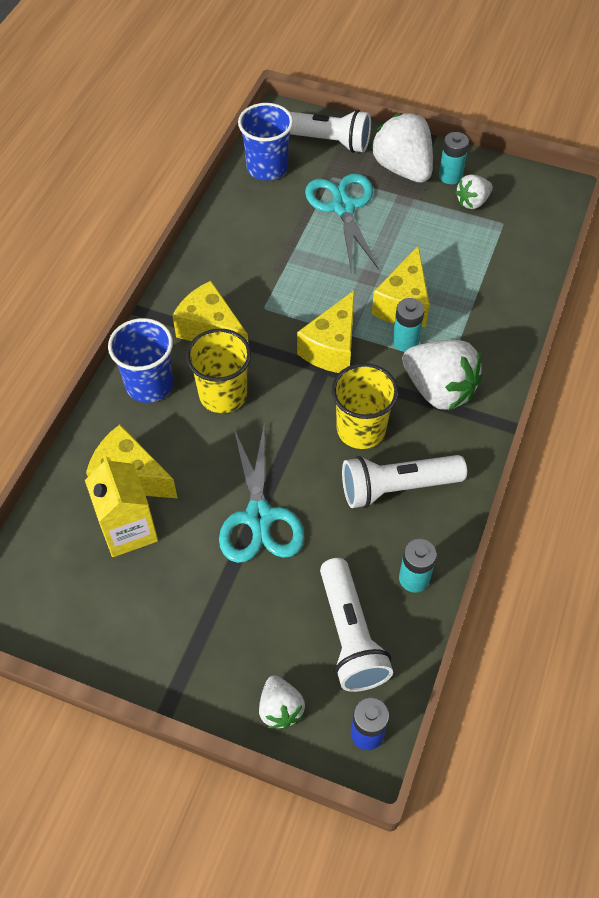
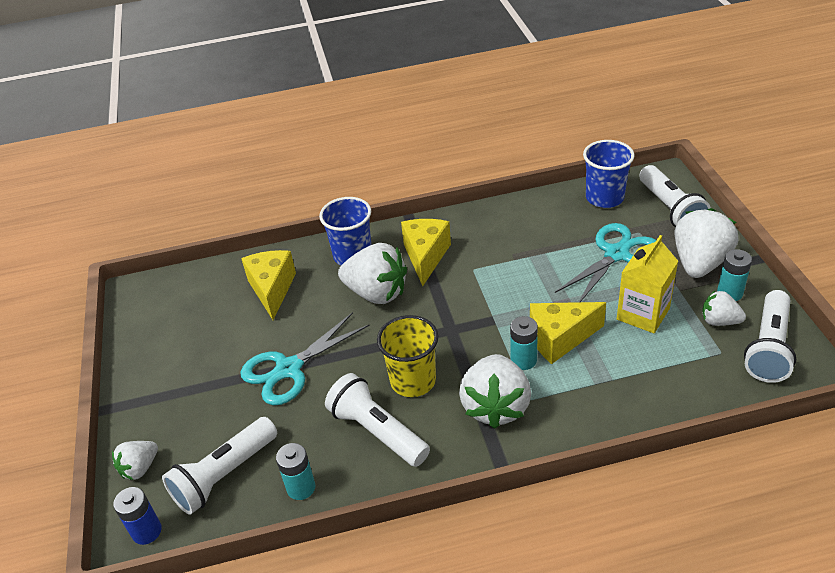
camera: 60 degrees right, 15 degrees down
yellow carton [85,456,158,557] -> yellow carton moved to [617,235,678,333]
yellow cup [186,328,251,413] -> white strawberry [338,243,407,304]
yellow cheese [297,290,355,373] -> none
none -> white flashlight [744,290,796,383]

